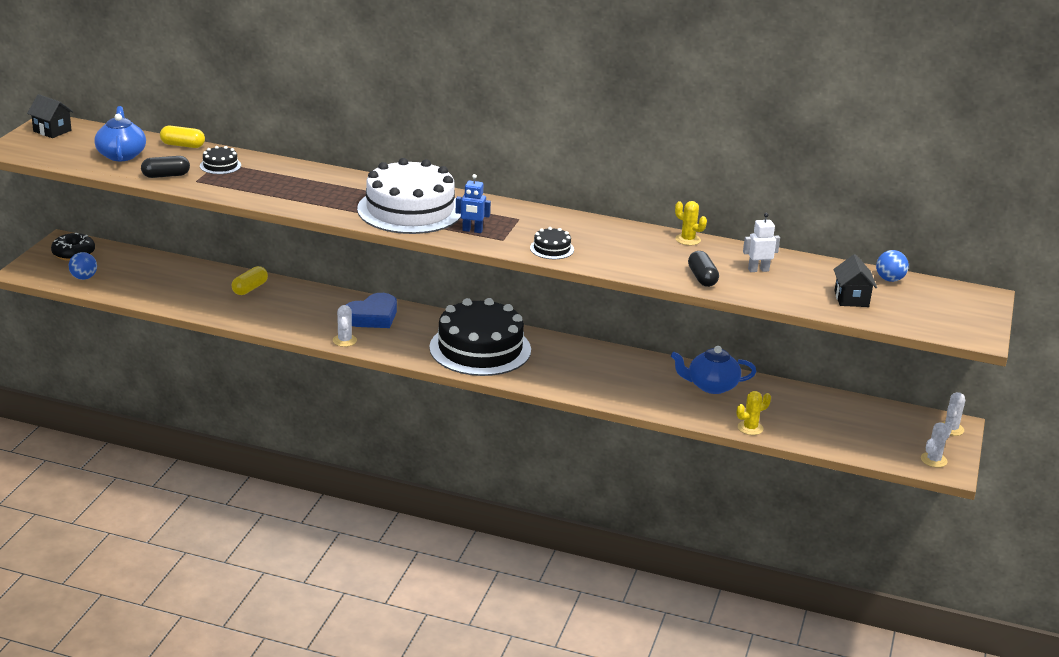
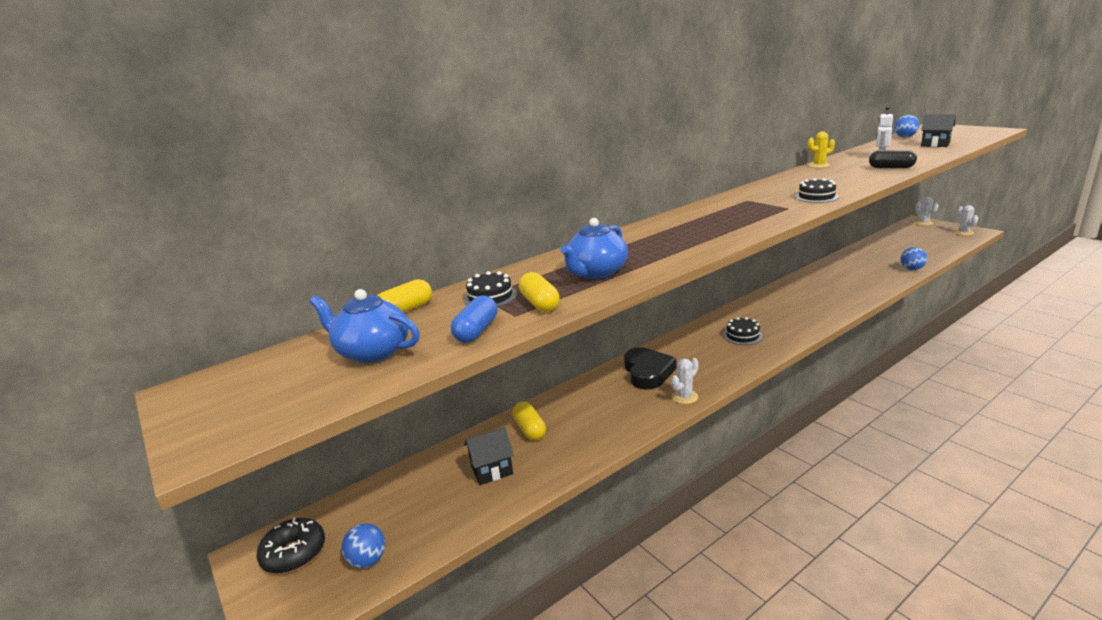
camera: 50 degrees left, 5 degrees down
black house [27,94,74,138] -> black house moved to [464,427,514,485]
black capsule [141,156,190,178] -> blue capsule [451,296,497,343]
white cactus [333,305,357,347] -> white cactus turned 75 degrees counterclockwise [671,358,699,404]
blue heart [346,293,397,328] -> black heart [624,347,676,389]
white cake [357,158,461,234] -> none
black cake [429,298,531,376] -> black cake [723,317,763,345], size x0.41
blue robot [456,174,491,233] -> none
blue teapot [671,346,756,394] -> blue teapot moved to [561,218,628,279]
yellow cactus [737,391,771,435] -> blue ball [901,247,927,270]
none -> yellow capsule [519,272,560,312]

